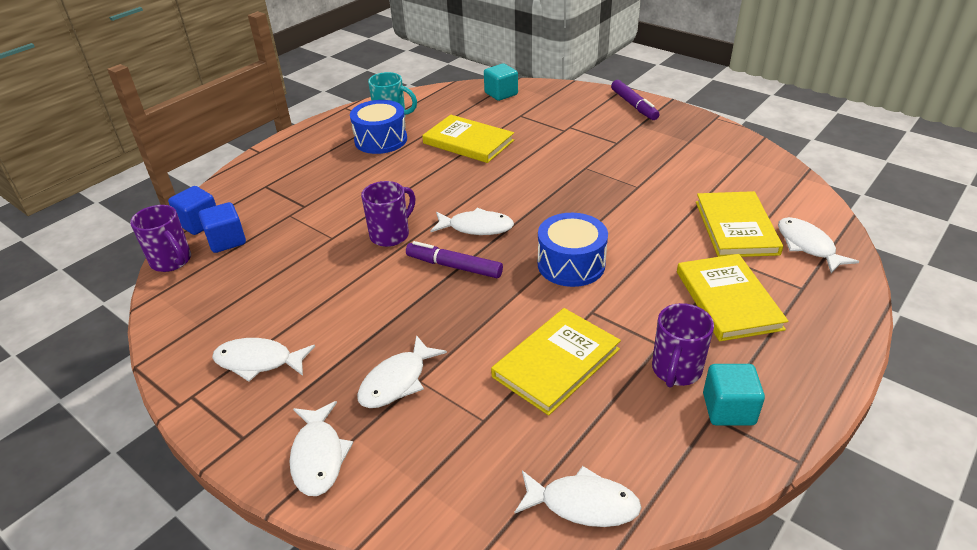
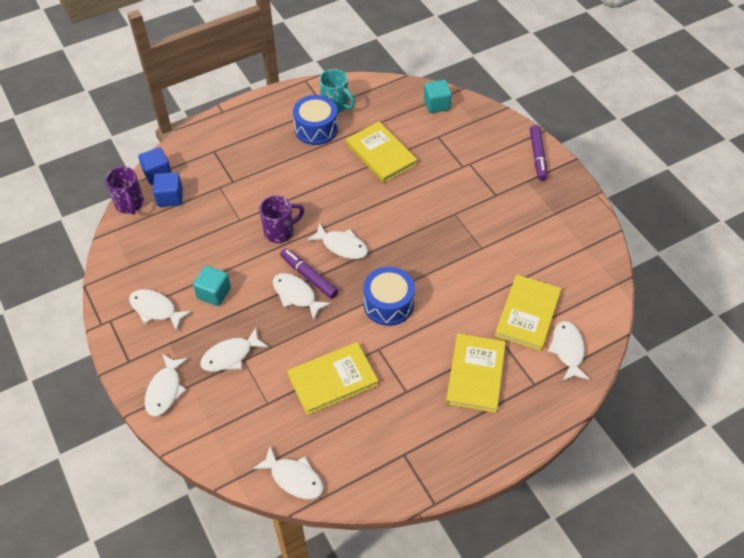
camera: 20 degrees right, 15 degrees up
purple mug [652,303,714,388] -> none
turquoise cube [703,364,765,426] -> turquoise cube moved to [193,266,231,306]
none -> white fish [273,273,331,321]

